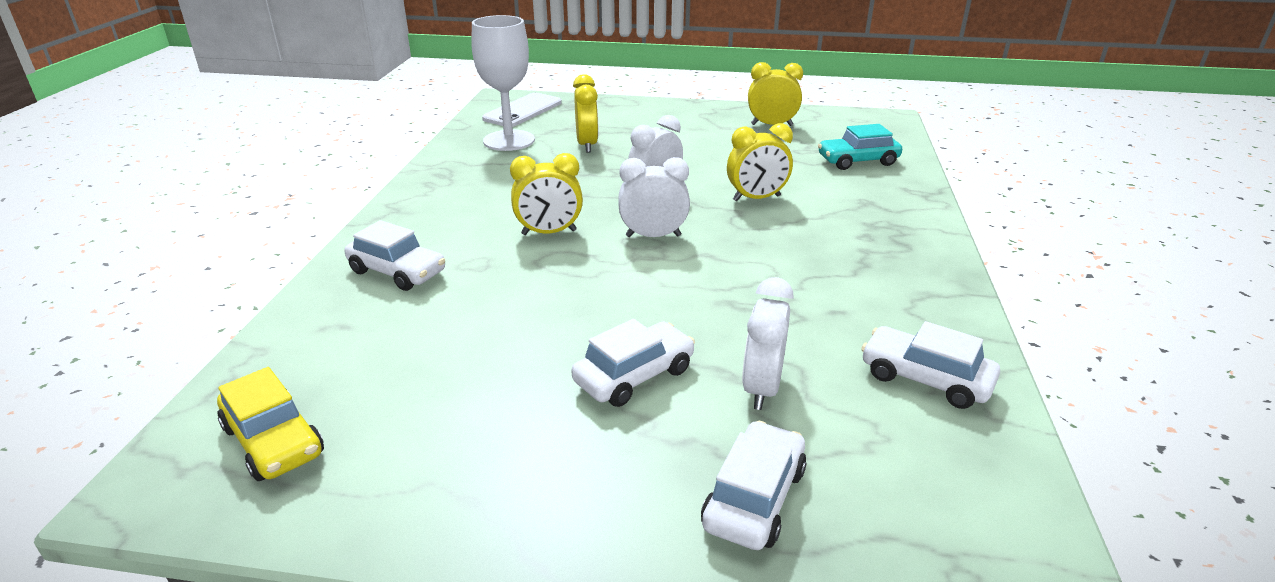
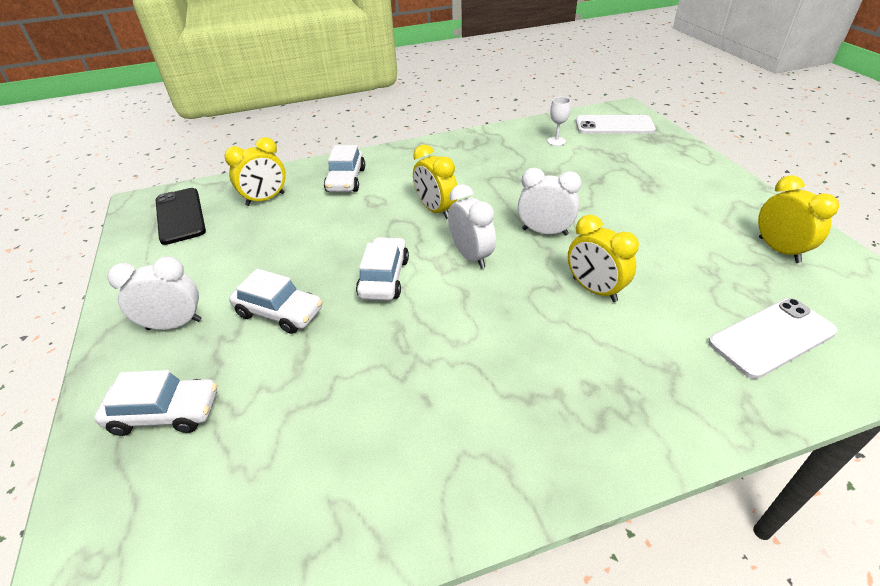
camera: 65 degrees right, 10 degrees up
yellow car [217,367,324,481] -> black phone [156,188,206,245]
white goblet [471,15,535,151] -> white goblet [547,97,571,146], size x0.44
yellow clock [573,74,598,153] -> yellow clock moved to [224,137,286,206]
white clock [742,277,794,410] -> white clock moved to [107,256,201,330]
turquoise car [818,124,902,170] -> white phone [708,298,838,379]
white car [861,321,1000,409] -> white car moved to [356,237,409,301]

